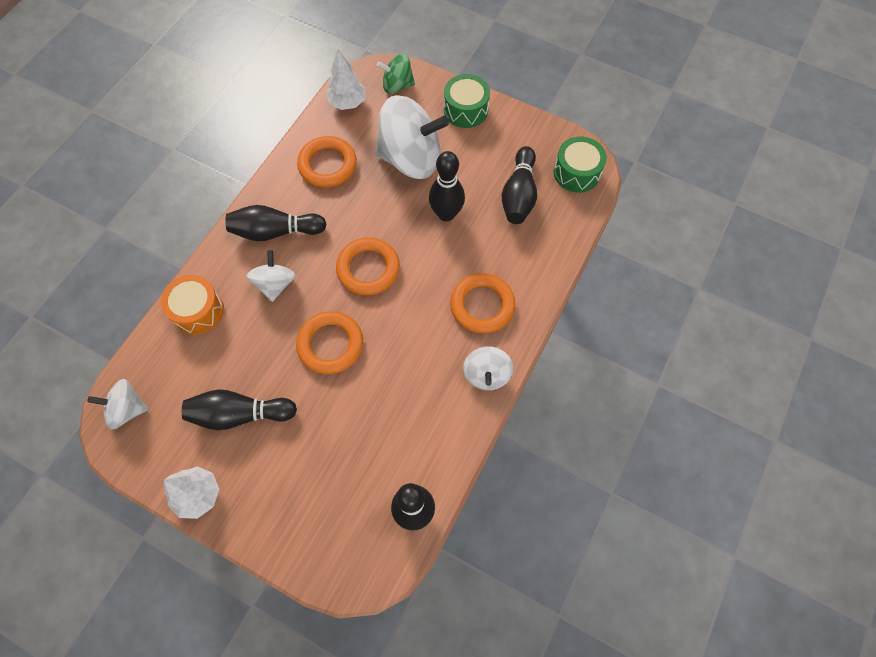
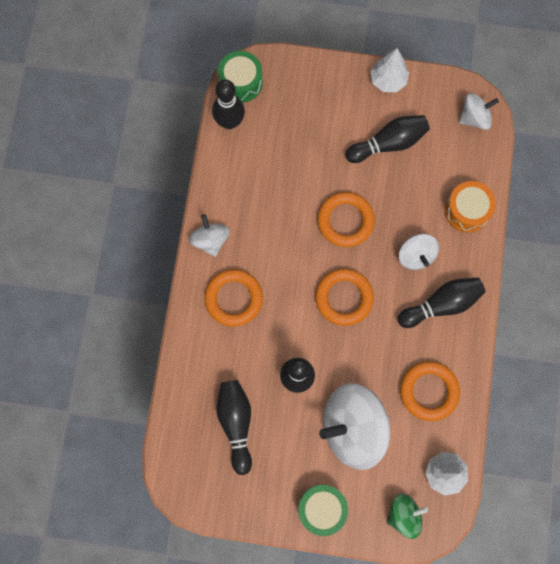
camera: 160 degrees right, 10 degrees up
green drum [554,137,607,193] -> green drum moved to [218,51,263,103]

